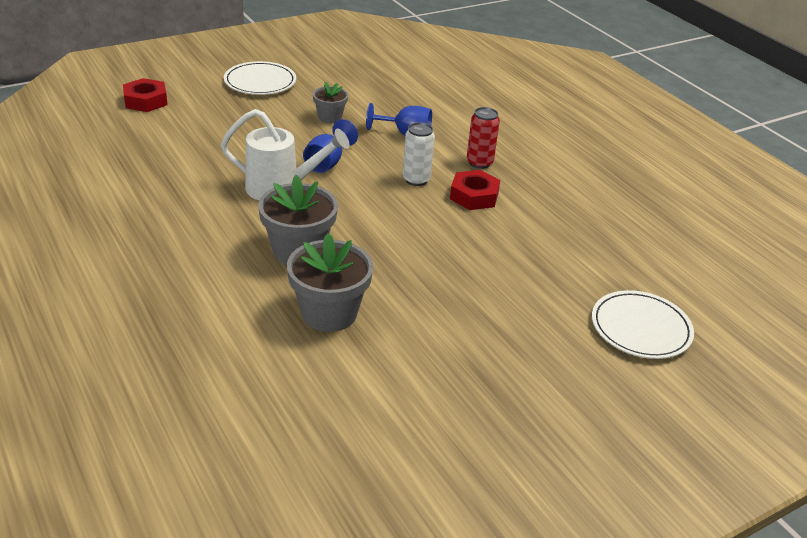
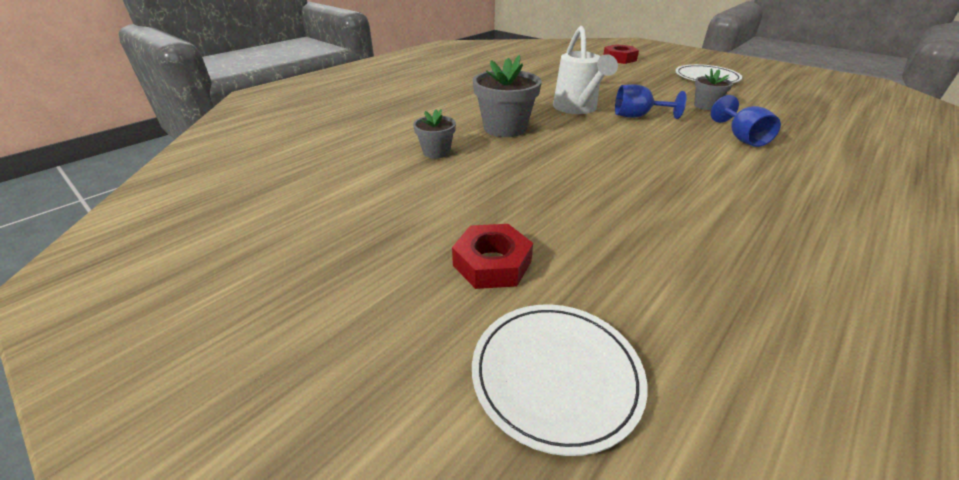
camera: 75 degrees right, 0 degrees up
grey flower pot [287,233,373,332] -> grey flower pot [413,109,456,158], size x0.57
white can [403,122,435,186] -> none
red nut [450,170,500,210] -> red nut moved to [452,224,533,289]
red can [467,107,500,169] -> none

